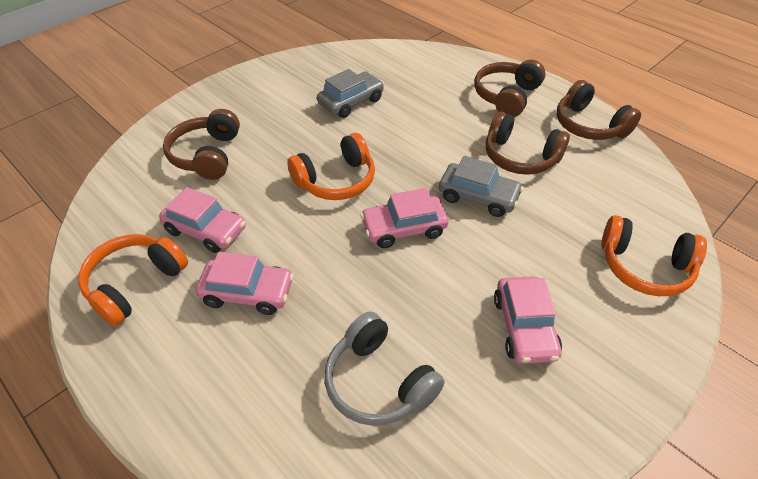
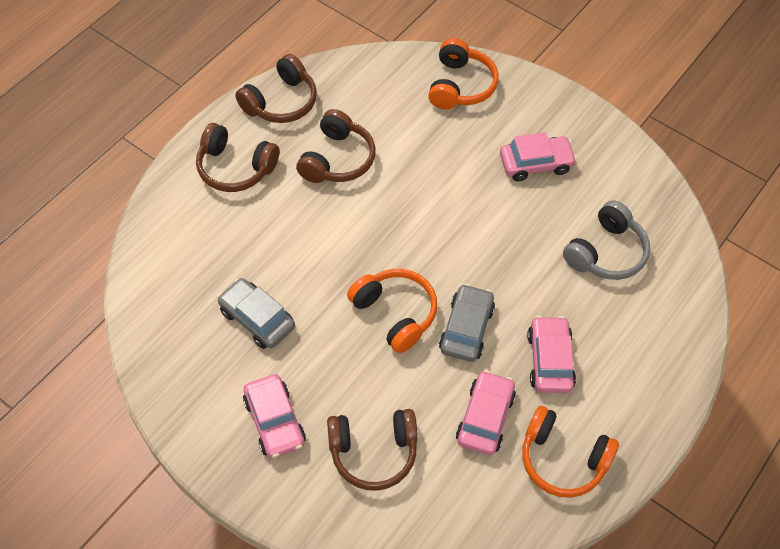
camera: 100 degrees left, 10 degrees up
pink car [360,188,448,248] -> pink car moved to [243,374,306,459]
grey car [439,156,524,217] -> grey car moved to [439,284,495,362]

